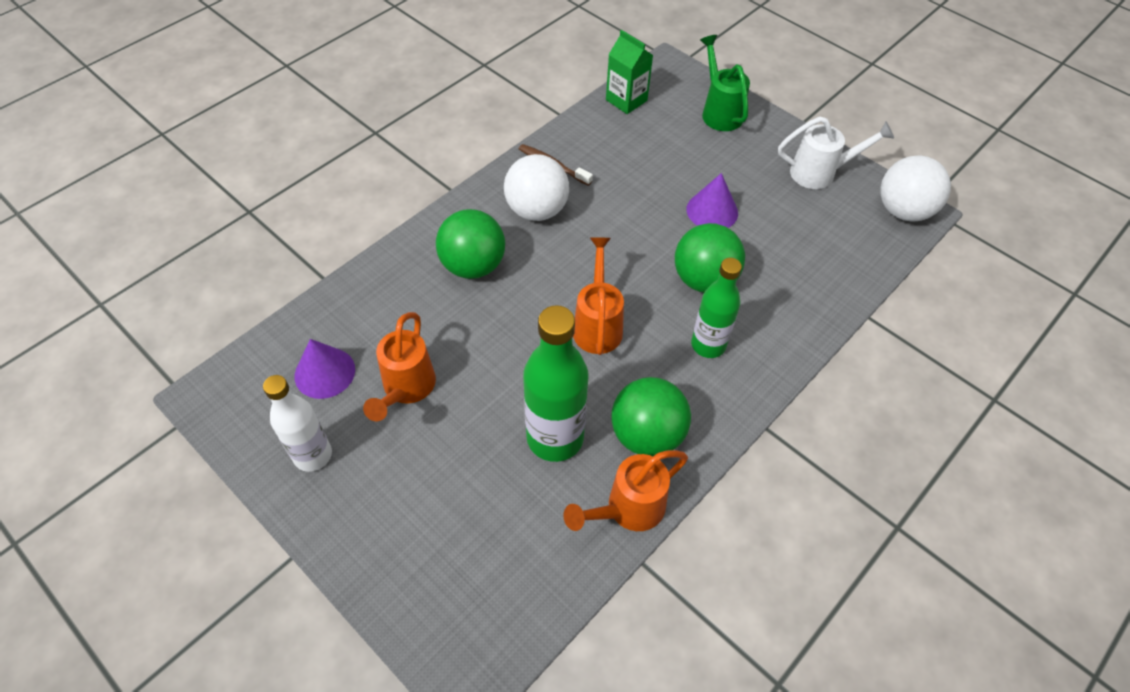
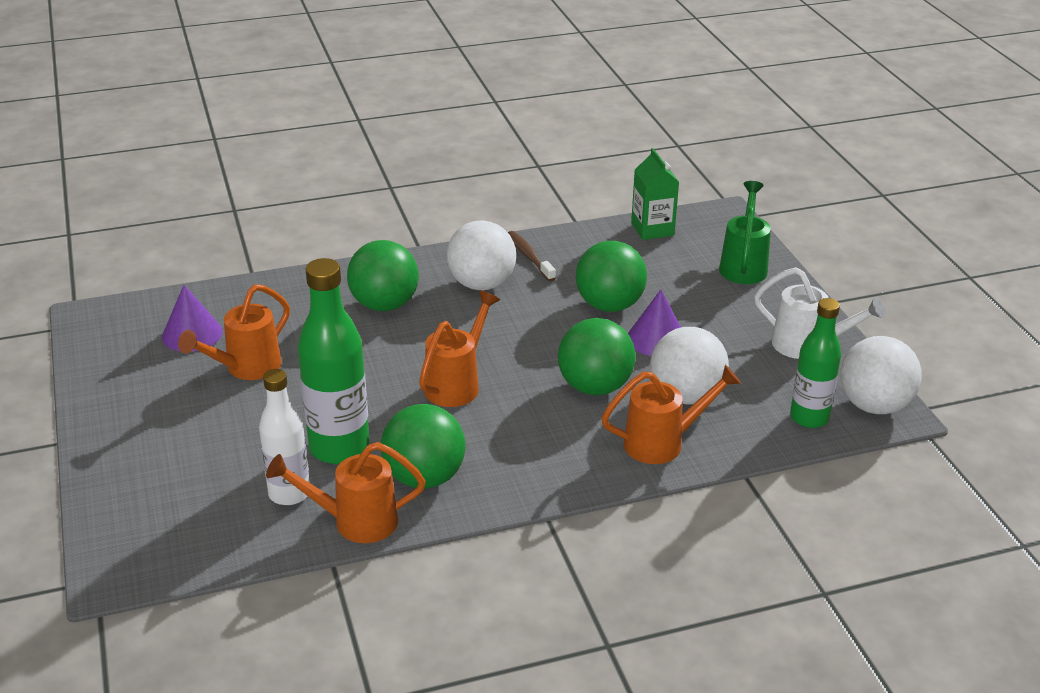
camera: 30 degrees right, 20 degrees down
white bottle [263,375,332,472] -> white bottle moved to [259,369,310,505]
green bottle [691,258,742,358] -> green bottle moved to [790,298,841,428]
none -> green ball [576,241,647,312]
none -> orange watering can [601,365,741,464]
none -> white ball [650,327,729,405]

